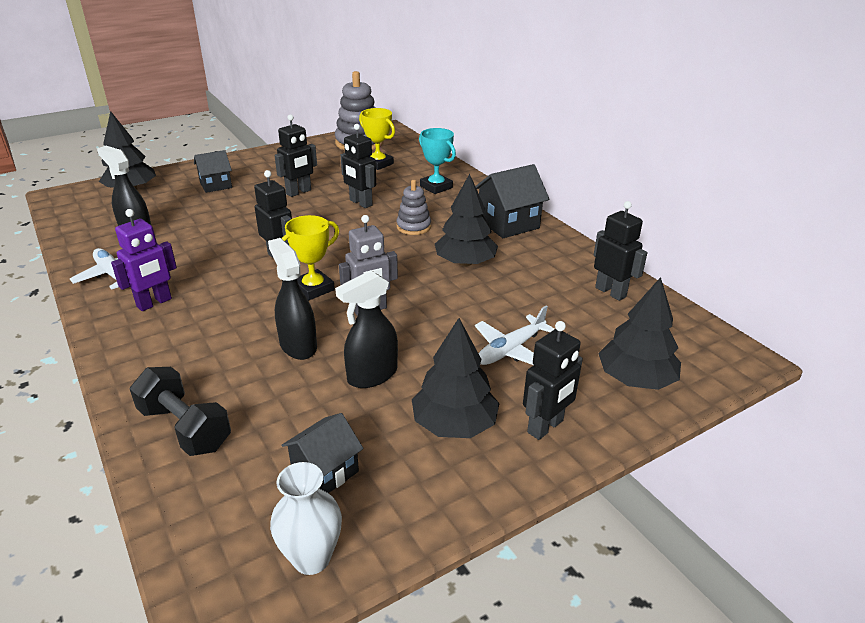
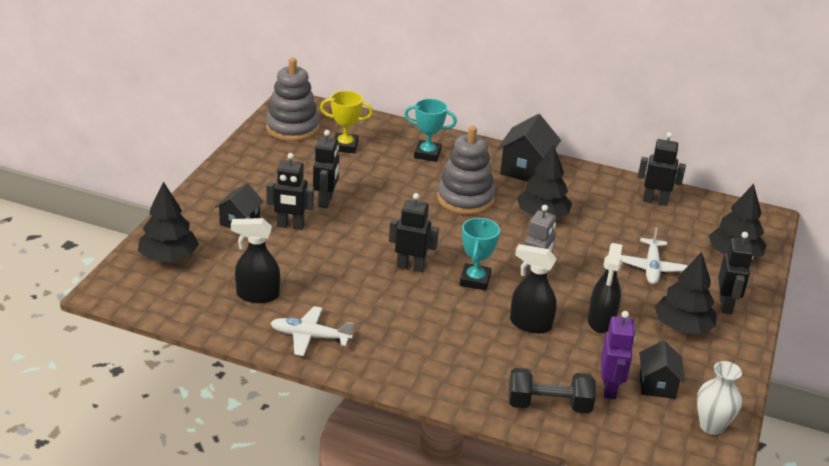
camera: 40 degrees left, 0 degrees up
purple robot [111,209,177,311] -> purple robot moved to [601,311,635,399]
yellow trophy [281,215,339,300] -> turquoise trophy [460,218,500,291]
black robot [341,124,376,208] -> black robot moved to [266,153,314,230]
grey stacking toy [396,180,431,235] -> grey stacking toy [437,126,495,215], size x1.76

